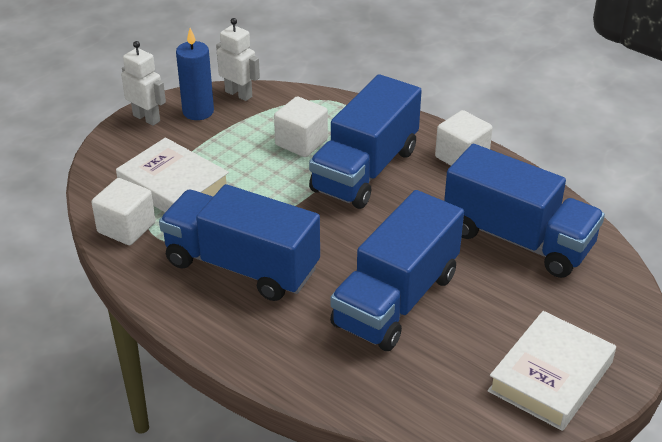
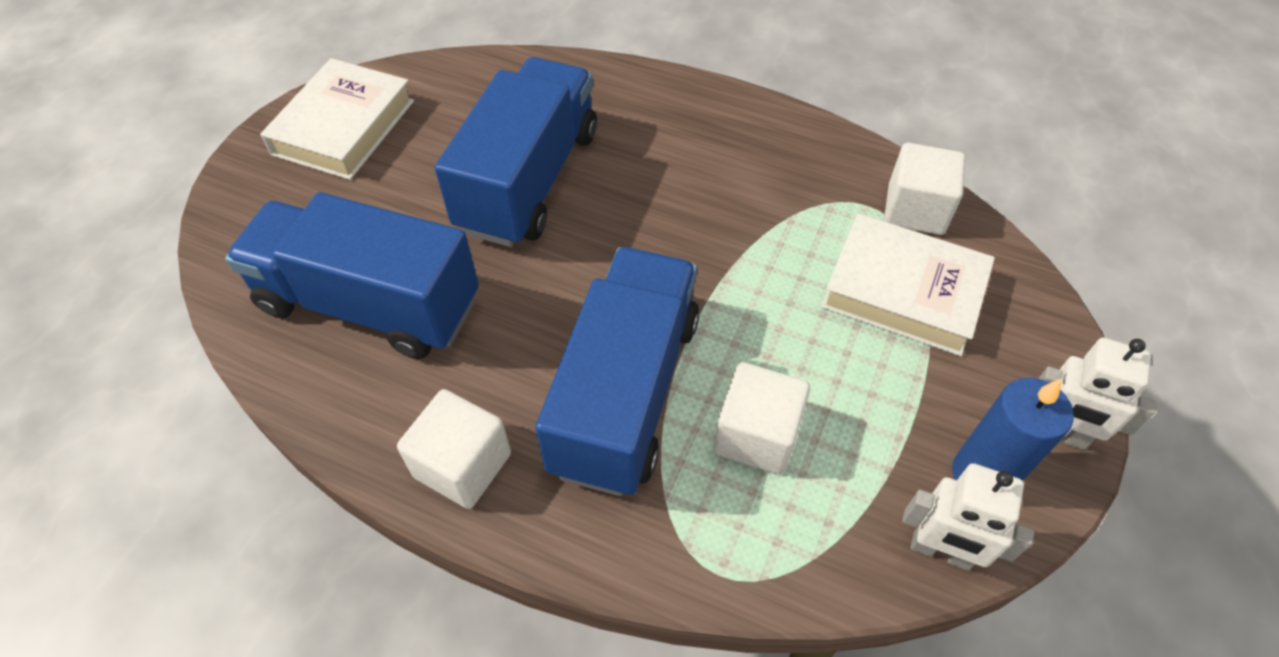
camera: 165 degrees right, 15 degrees up
blue truck [159,184,320,301] -> none

